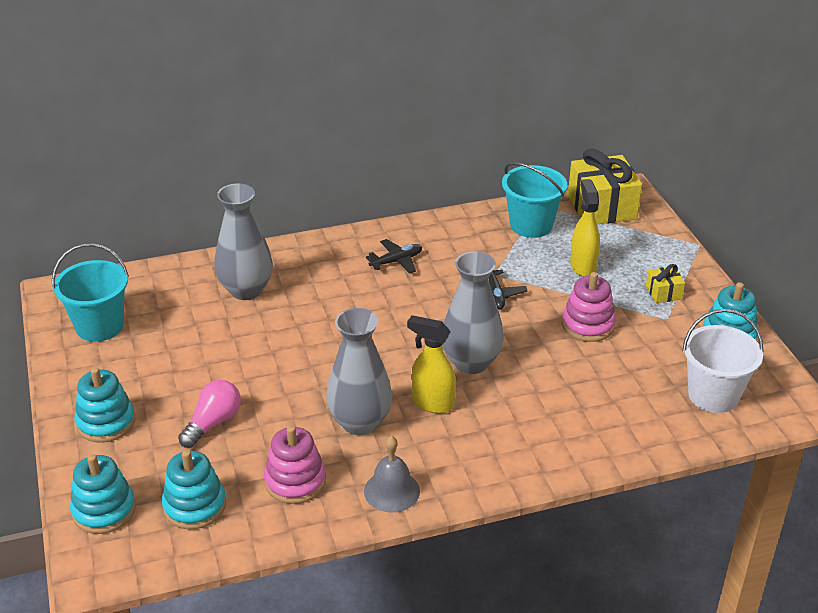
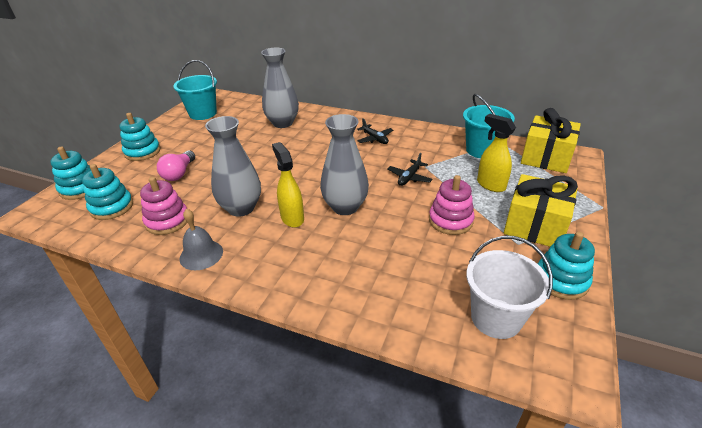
camera: 40 degrees right, 0 degrees up
pink light bulb [178,380,241,448] -> pink light bulb turned 120 degrees clockwise [157,150,195,181]
black plane [366,239,422,274] -> black plane turned 45 degrees clockwise [357,118,393,144]
yellow spray bottle [570,179,600,277] -> yellow spray bottle turned 75 degrees counterclockwise [477,114,516,192]
yellow gift [646,264,685,303] -> yellow gift [504,174,578,247], size x2.14

